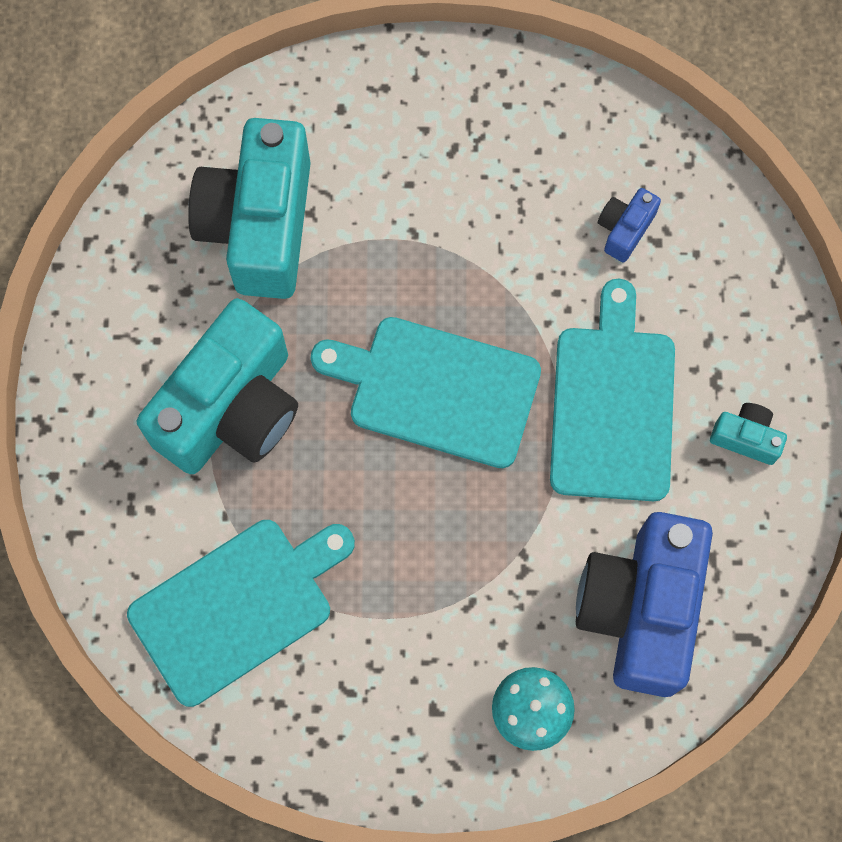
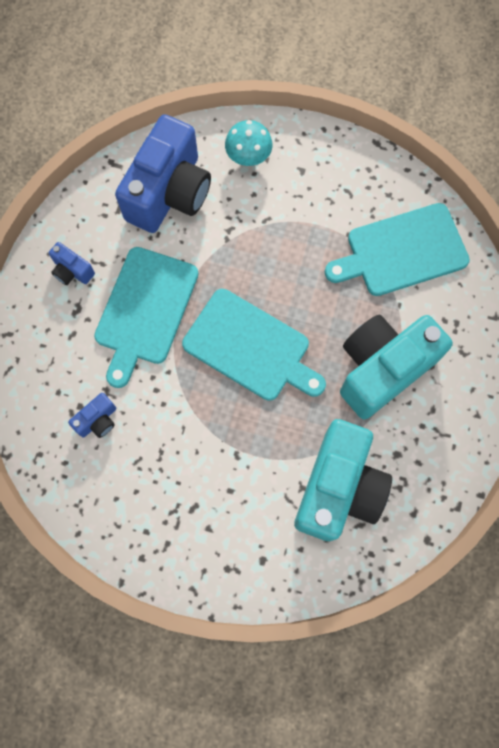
camera: 165 degrees left, 0 degrees up
turquoise camera [710,403,787,465] -> blue camera [49,242,95,285]

